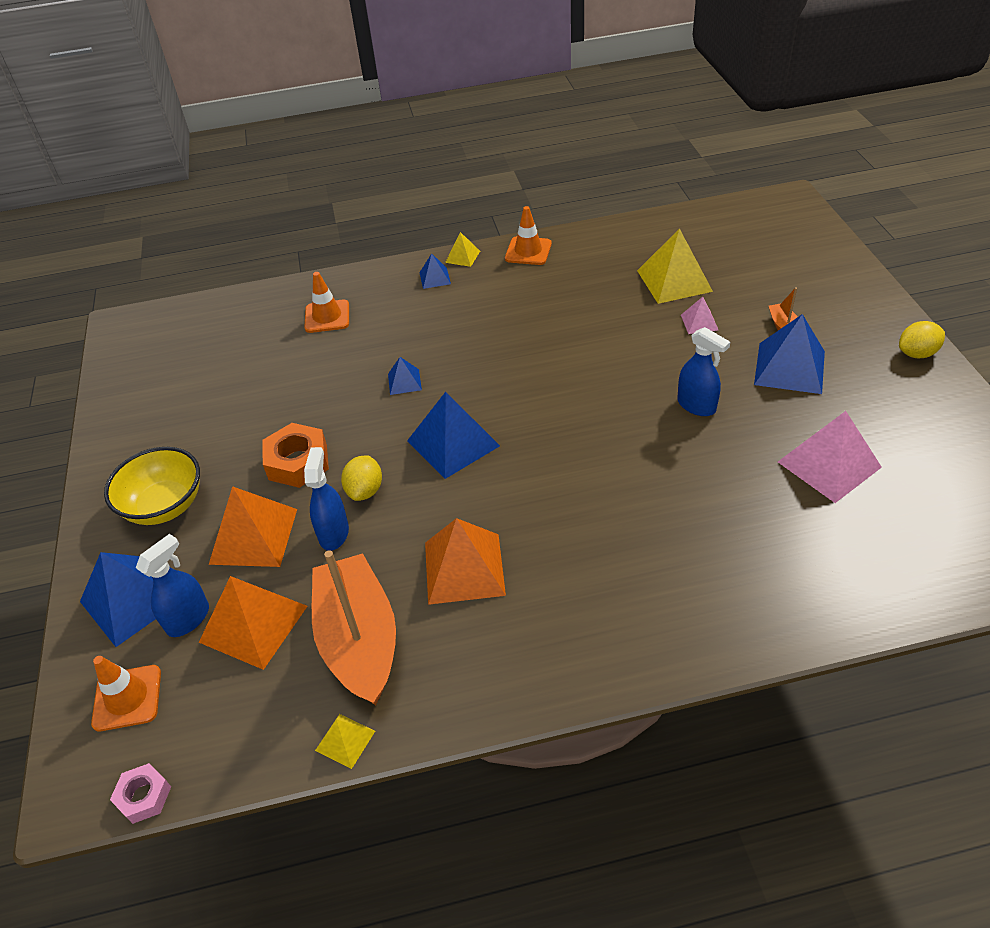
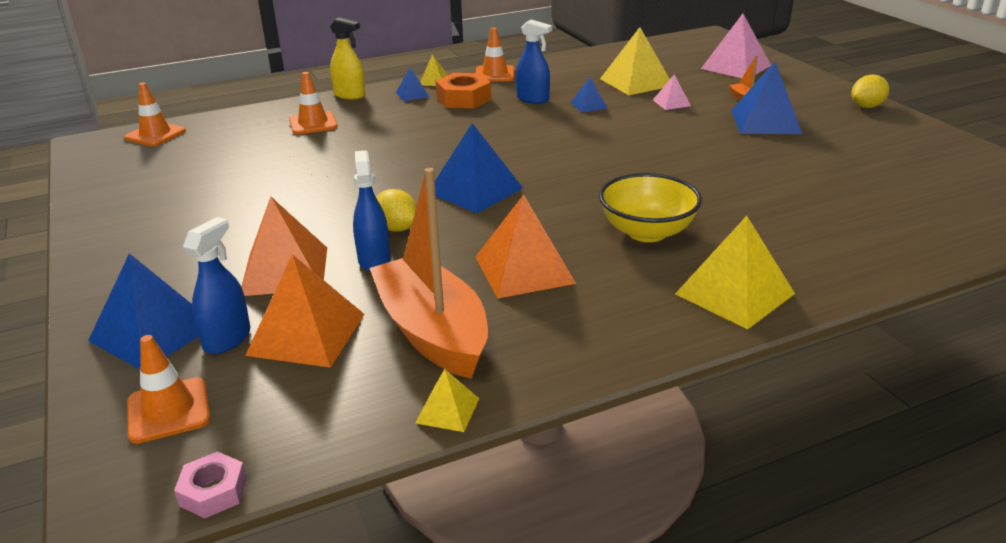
camera: 15 degrees left, 15 degrees down
yellow bowl [104,447,200,525] -> yellow bowl moved to [599,173,702,242]
orange nut [262,423,329,488] -> orange nut moved to [436,73,491,109]
yellow lemon [341,456,382,501] -> yellow lemon turned 45 degrees counterclockwise [376,189,417,232]
blue pyramid [388,357,422,395] -> blue pyramid moved to [570,77,608,112]
blue spray bottle [677,327,730,416] -> blue spray bottle moved to [516,20,552,104]
pink pyramid [778,411,882,503] -> pink pyramid moved to [701,14,771,78]
none -> orange traffic cone [124,82,186,146]
none -> yellow spray bottle [330,17,365,99]
none -> yellow pyramid [675,216,795,329]

